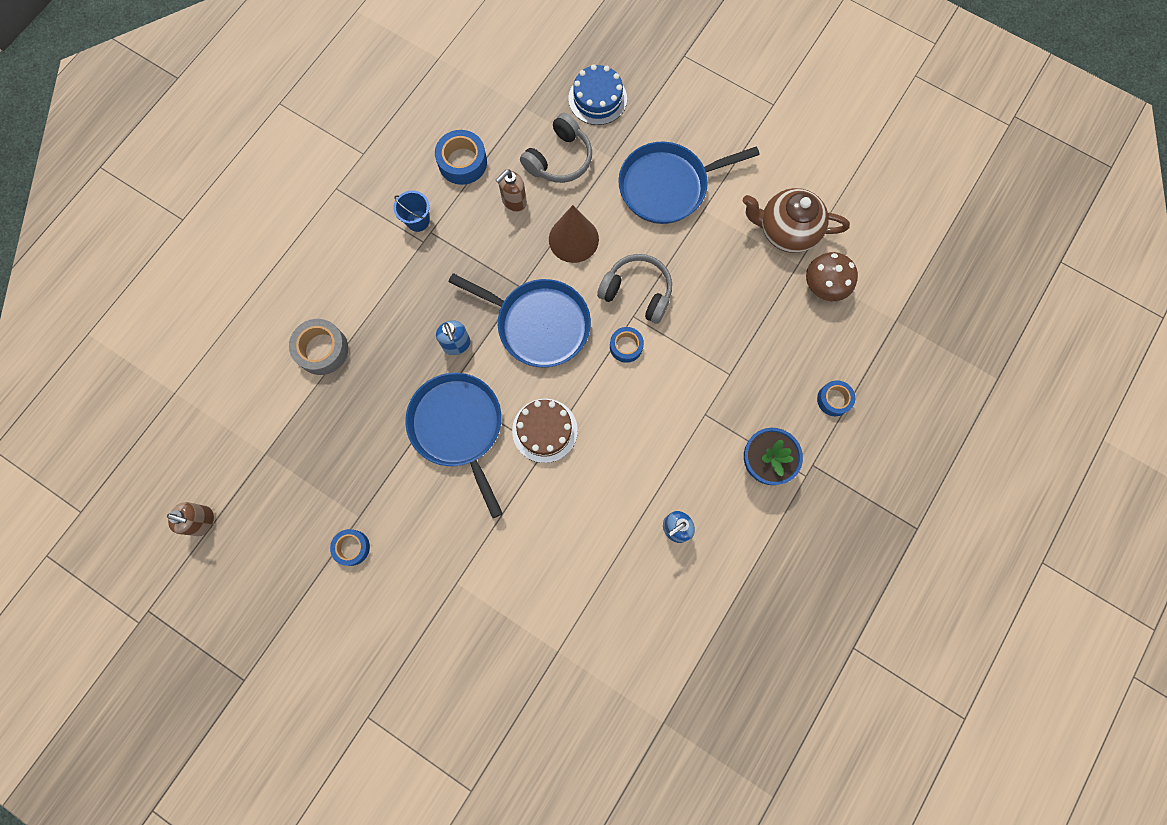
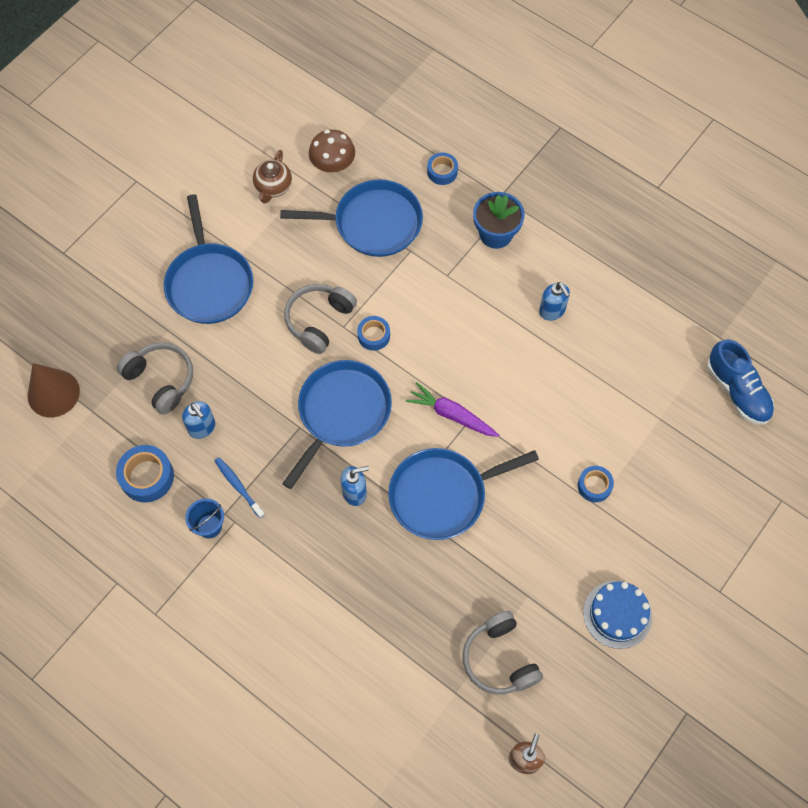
camera: 85 degrees left, 10 degrees down
grey tape [289,319,349,375] -> none
blue tape [330,529,370,566] -> blue tape moved to [578,466,614,502]
brown soap dispenser [496,170,527,212] -> blue soap dispenser [182,401,215,439]
brown cake [512,399,578,463] -> purple carrot [406,382,499,437]
brown cone [549,205,599,263] -> brown cone moved to [27,363,80,417]
blue cake [568,64,627,125] -> blue cake moved to [583,581,652,649]
brown teapot [743,188,850,253] -> brown teapot [253,150,292,203], size x0.64
none -> blue toothbrush [215,457,265,518]
none -> blue pan [280,179,423,257]
none -> grey headphones [462,611,543,694]
none -> blue shoe [707,339,774,425]

